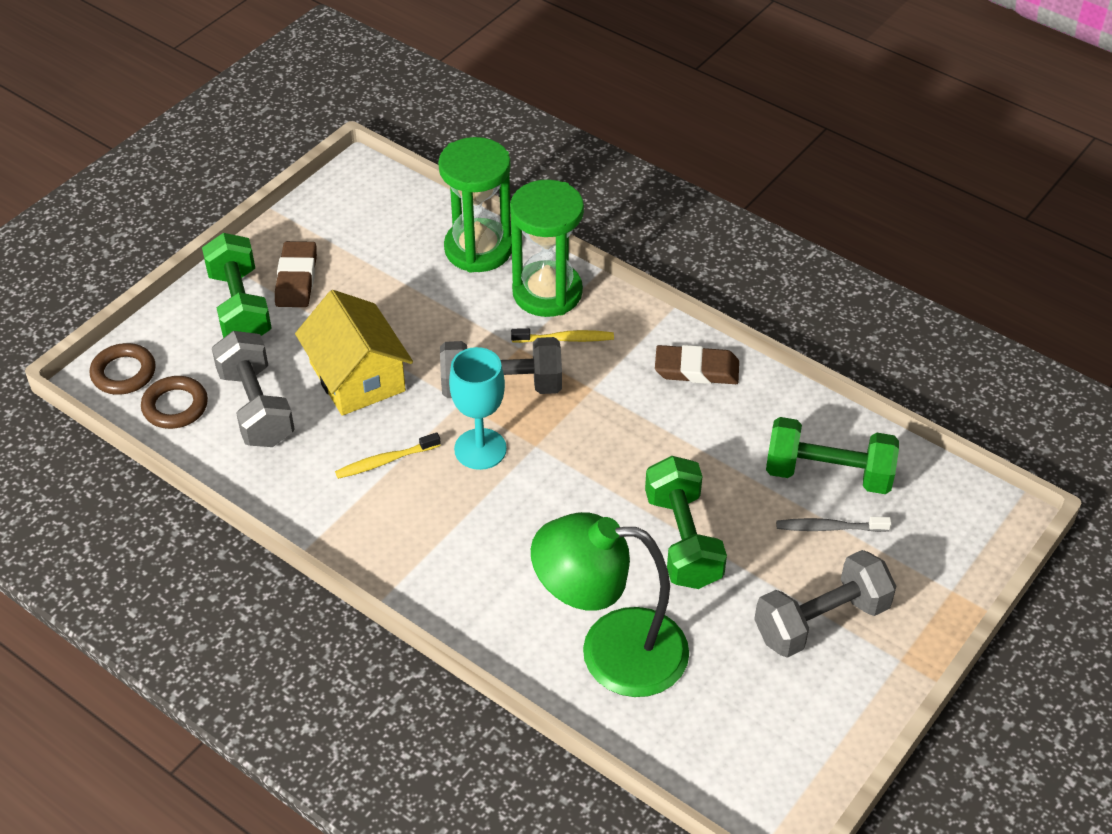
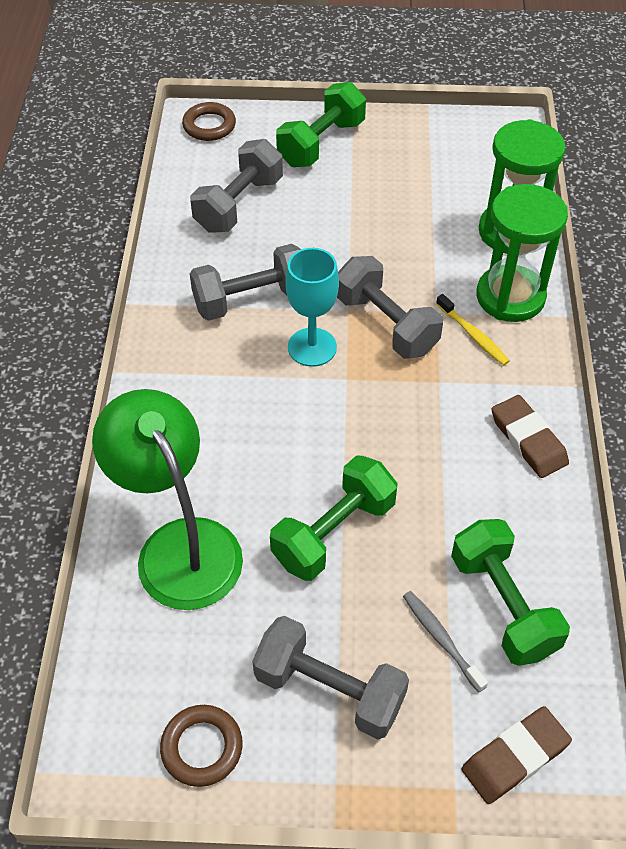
camera: 55 degrees right, 5 degrees up
brown ring [141,376,208,429] -> brown ring moved to [160,705,243,787]
brown eraser [275,241,317,307] -> brown eraser moved to [462,706,572,804]
yellow house [295,290,413,416] -> none
yellow toothbrush [335,433,441,479] -> grey dumbbell [190,244,301,321]

